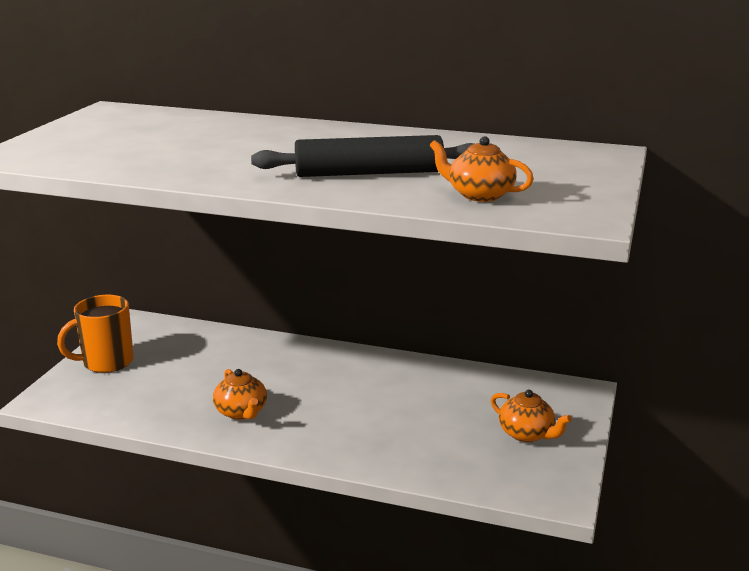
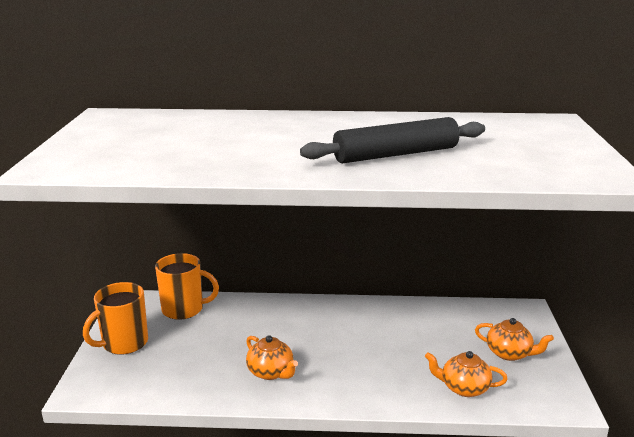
camera: 15 degrees left, 0 degrees up
orange teapot [430,136,534,202] -> orange teapot moved to [425,351,508,397]
none -> orange mug [155,253,219,320]

